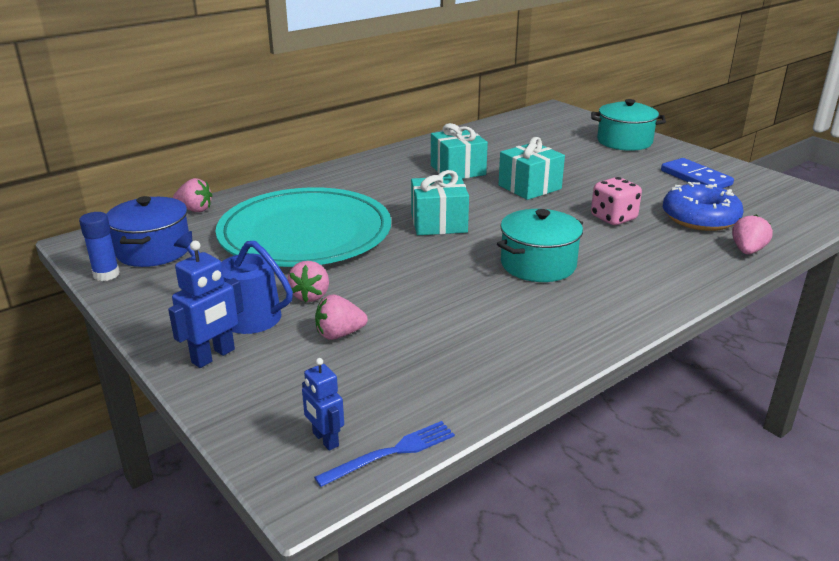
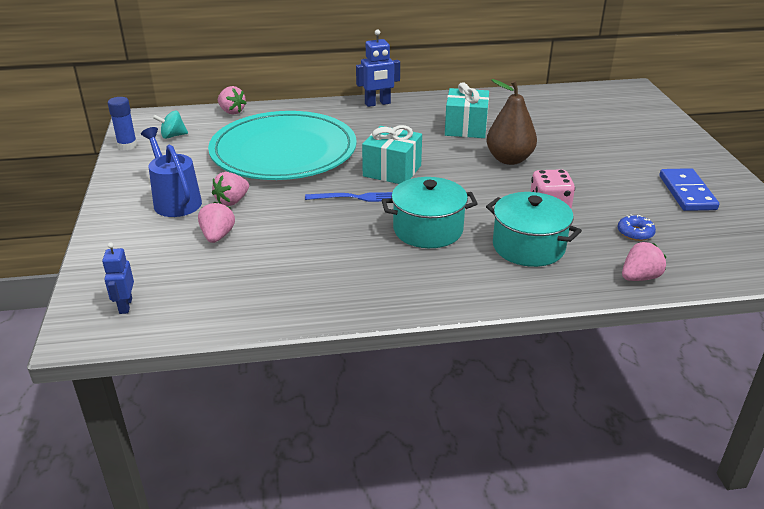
camera: 30 degrees right, 5 degrees up
blue pot [106,196,189,267] -> turquoise spinning top [153,111,188,139]
blue robot [168,241,244,368] -> blue robot moved to [356,29,400,107]
blue fork [314,421,455,487] -> blue fork moved to [305,192,392,202]
pink strawberry [315,294,368,340] -> pink strawberry turned 75 degrees clockwise [198,202,235,243]
turquoise gift [498,137,565,200] -> brown pear [487,79,537,165]
turquoise pot [591,99,666,151] -> turquoise pot moved to [486,192,582,267]
blue donut [663,182,744,231] -> blue donut [618,214,656,241], size x0.46

